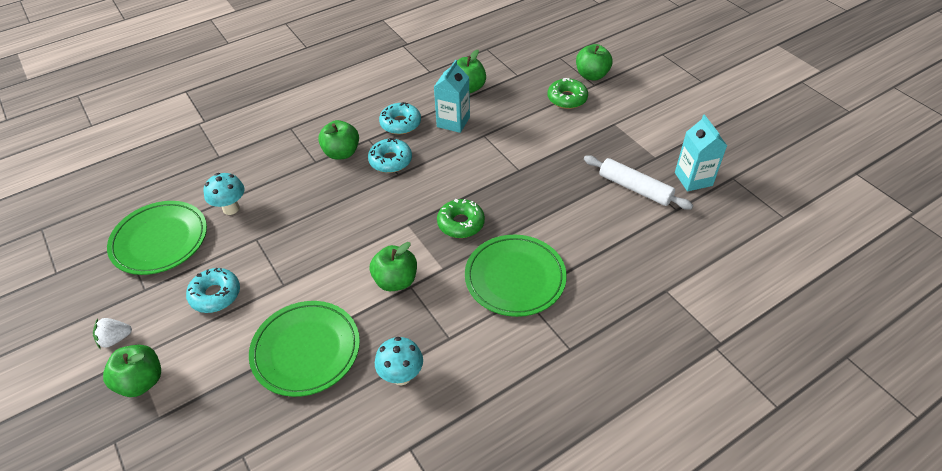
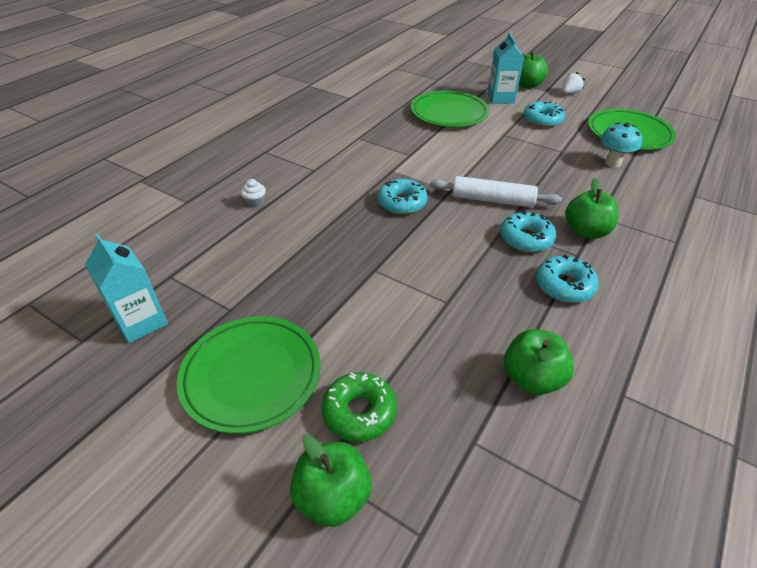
camera: 155 degrees right, 5 degrees down
green apple [370,242,417,291] -> none
turquoise mushroom [375,337,423,386] -> none
turquoise carton [434,60,470,133] -> turquoise carton moved to [487,32,524,104]
green donut [437,199,485,238] -> turquoise donut [378,179,428,215]
green plate [465,235,567,317] -> green plate moved to [177,316,321,434]
white rolling pin [584,155,693,210] -> white rolling pin moved to [430,176,562,208]
none -> white cupcake [240,179,266,208]

